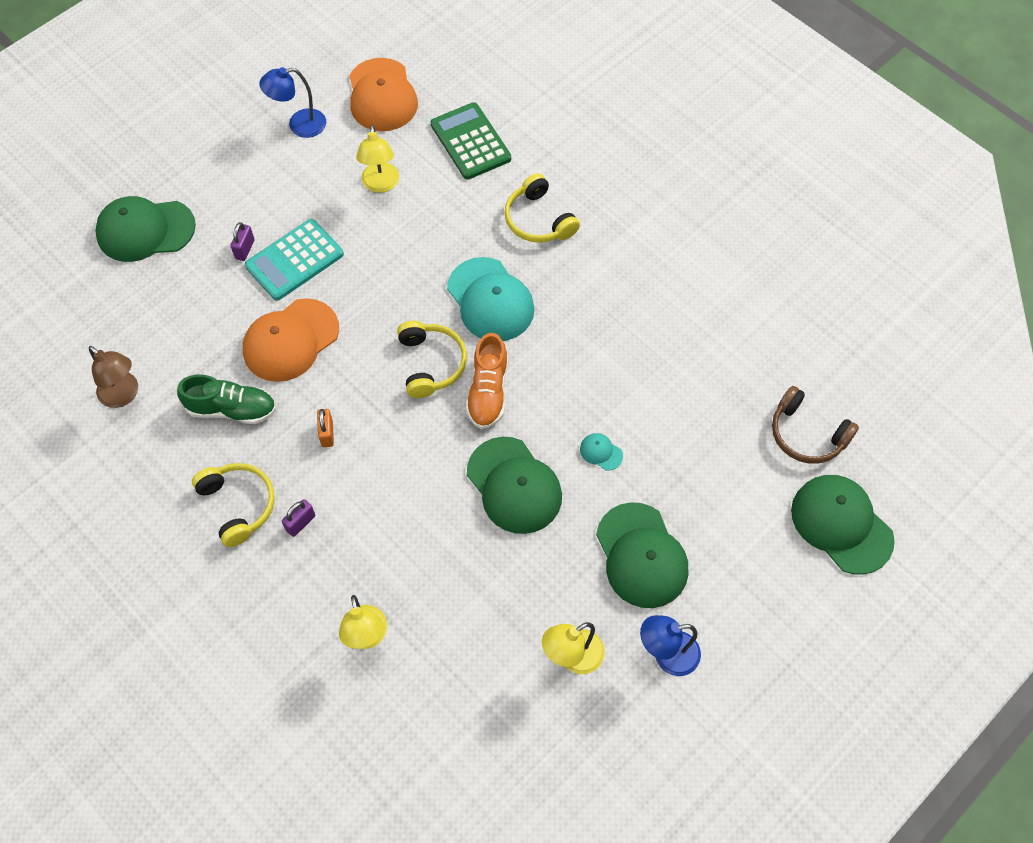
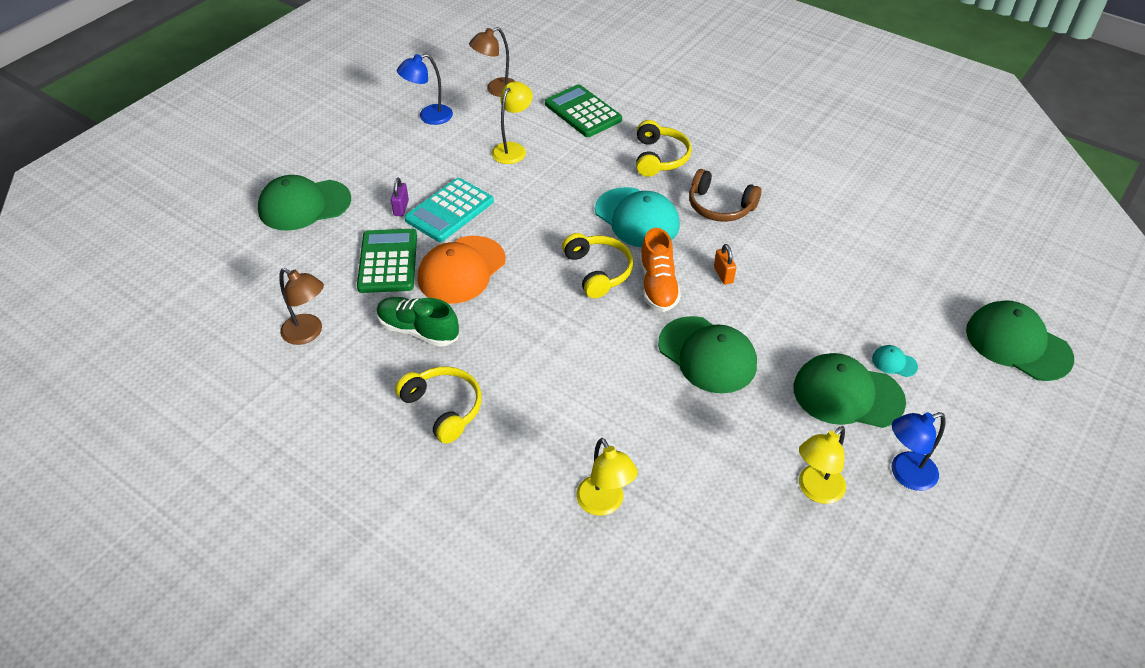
camera: 10 degrees left, 15 degrees down
green shoe [177,374,276,424] -> green shoe turned 150 degrees counterclockwise [377,297,459,347]
purple padlock [282,499,315,537] -> none
orange padlock [317,409,334,447] -> orange padlock moved to [714,244,736,285]
orange cap [349,58,418,131] -> brown lamp [469,27,515,97]
yellow lamp [356,125,399,193] -> yellow lamp turned 135 degrees counterclockwise [492,81,533,164]
yellow headphones [504,173,580,243] -> yellow headphones turned 135 degrees counterclockwise [636,120,692,177]
turquoise cap [580,433,623,470] -> turquoise cap moved to [872,345,918,377]
green cap [596,502,689,608] -> green cap turned 135 degrees clockwise [793,353,906,428]
brown headphones [772,386,859,464] -> brown headphones moved to [689,169,761,222]
none -> green calculator [357,229,417,293]

